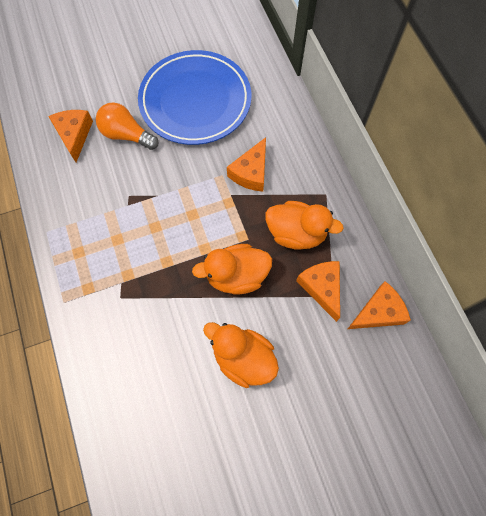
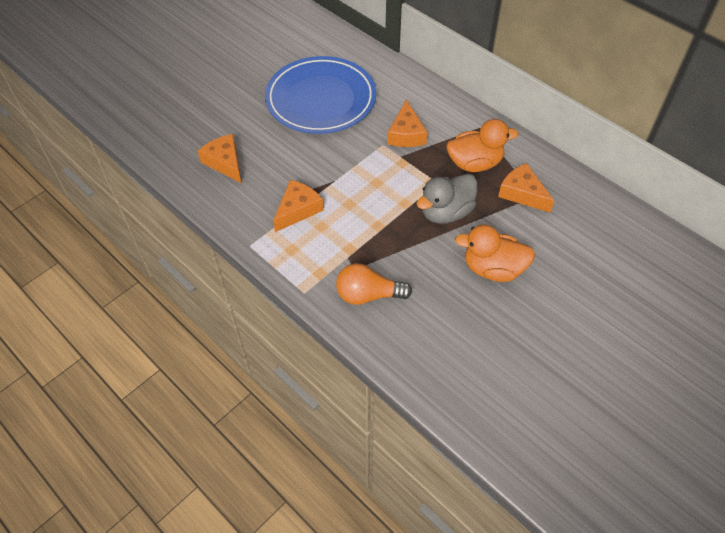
camera: 25 degrees left, 15 degrees down
orange light bulb [96,102,159,150] -> orange light bulb moved to [336,263,412,305]
orange duck [192,244,272,295] -> grey duck [417,174,478,224]
orange cheese [348,281,411,329] -> orange cheese moved to [273,180,324,232]

